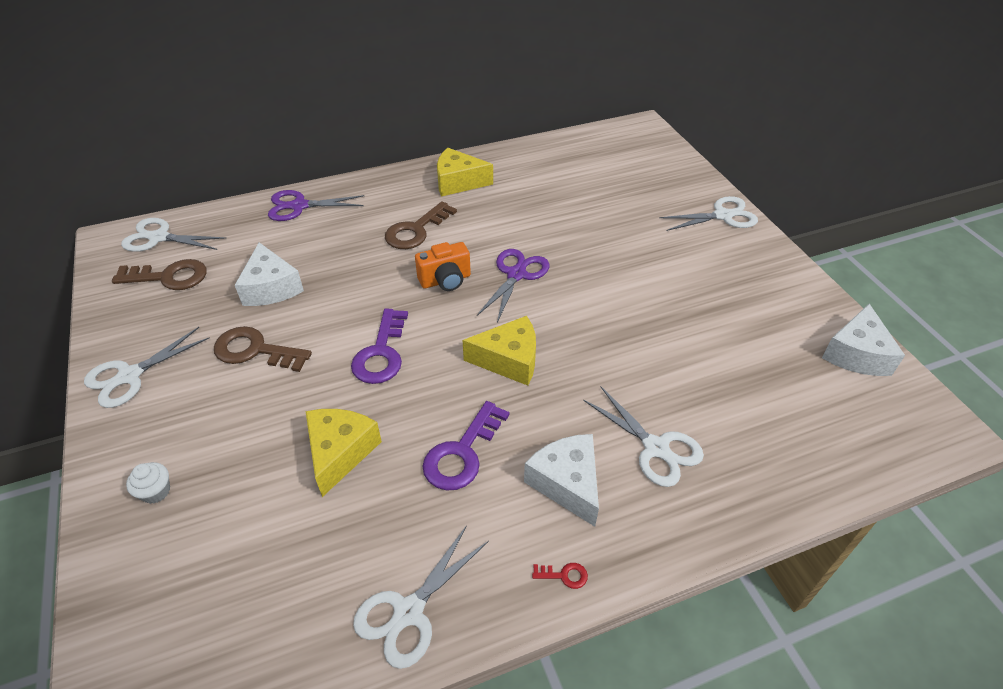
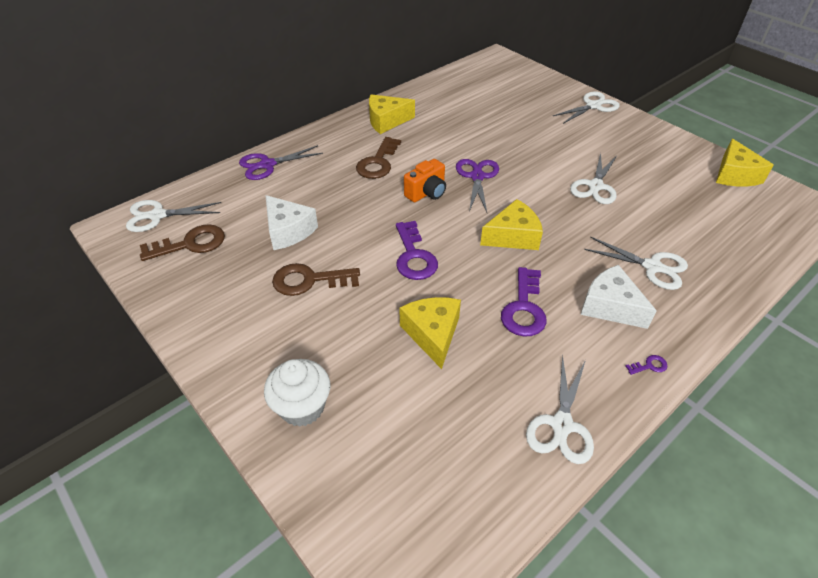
camera: 20 degrees left, 0 degrees up
white scissors [84,327,210,408] -> white scissors moved to [570,153,617,204]
white cupcake [126,462,170,504] -> white cupcake [264,359,330,427], size x1.83
red key [532,563,588,589] -> purple key [626,355,668,375]
white cheese [822,304,905,376] -> yellow cheese [716,139,774,187]

